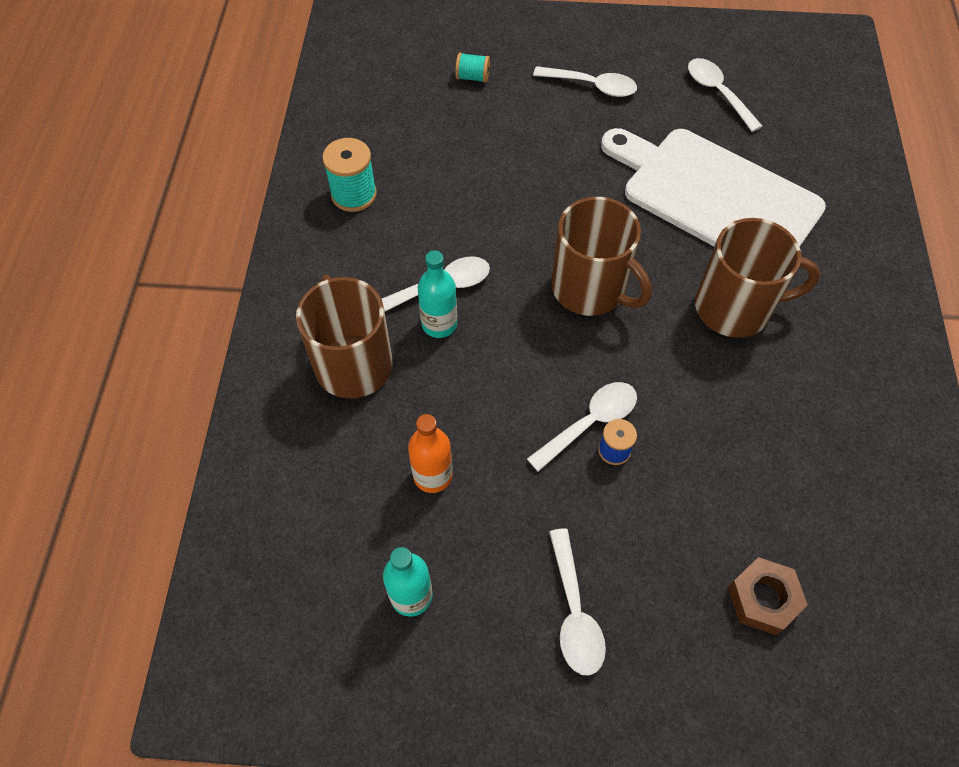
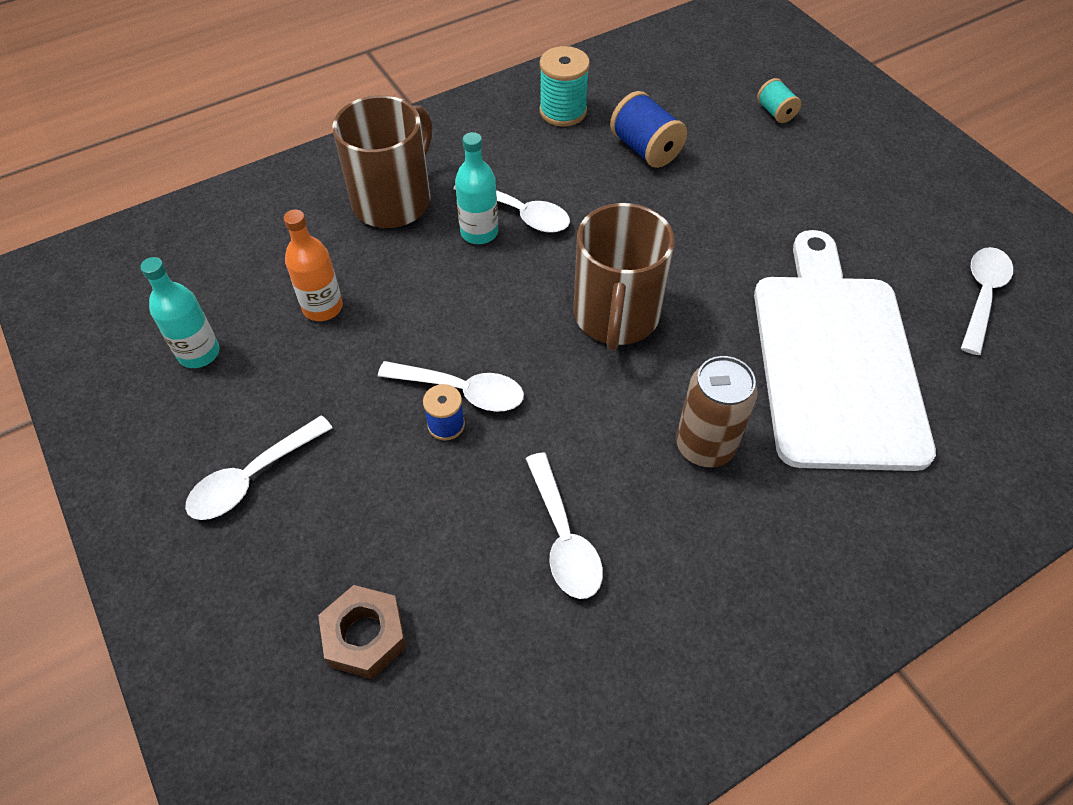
camera: 55 degrees right, 5 degrees down
white spoon [533,66,637,97] -> white spoon moved to [526,452,603,599]
brown mug [695,218,820,338] -> brown can [676,356,758,467]
none -> blue spool [610,91,687,168]

